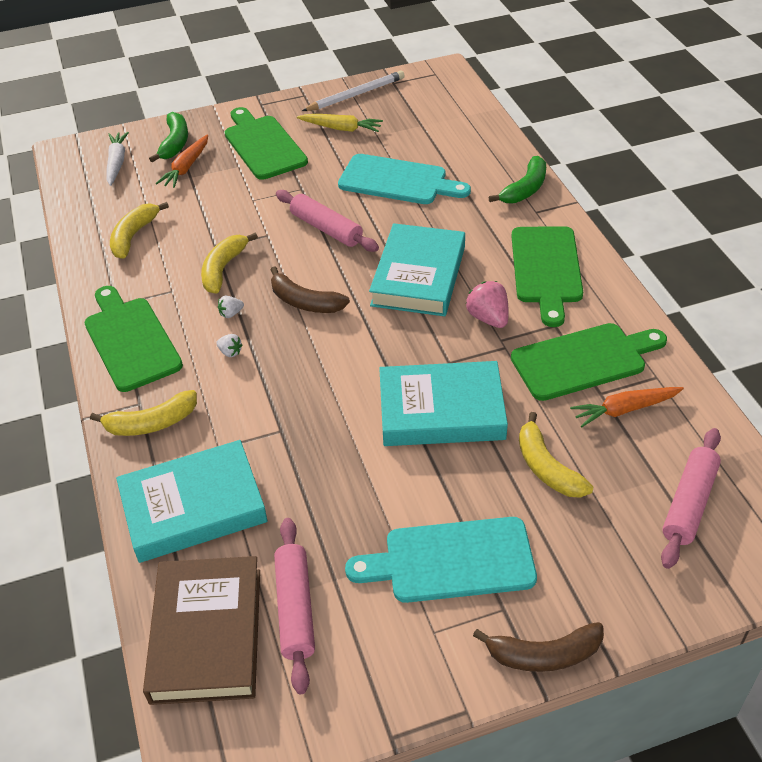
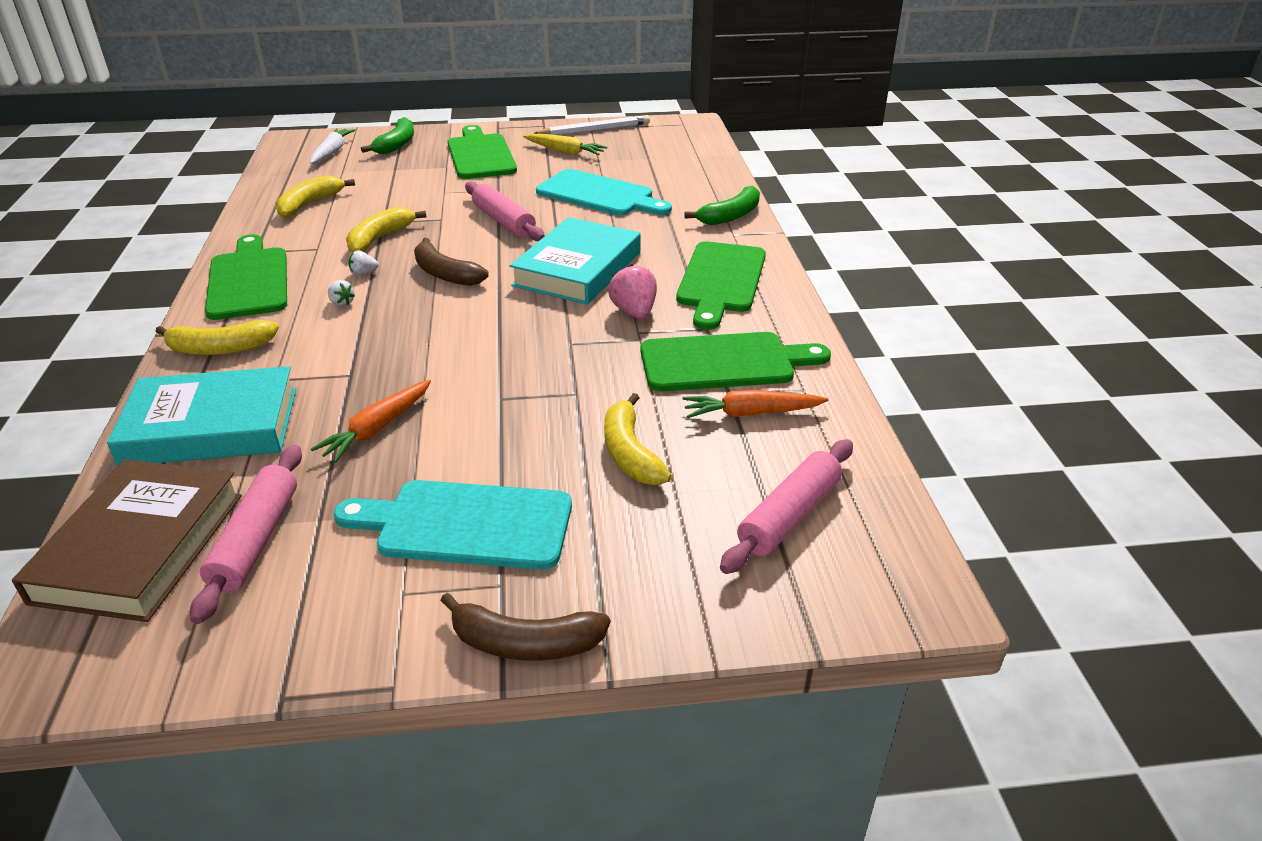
camera: 10 degrees right, 10 degrees down
orange carrot [156,134,208,188] -> orange carrot moved to [311,380,431,463]
turquoise book [379,361,508,446] -> none

